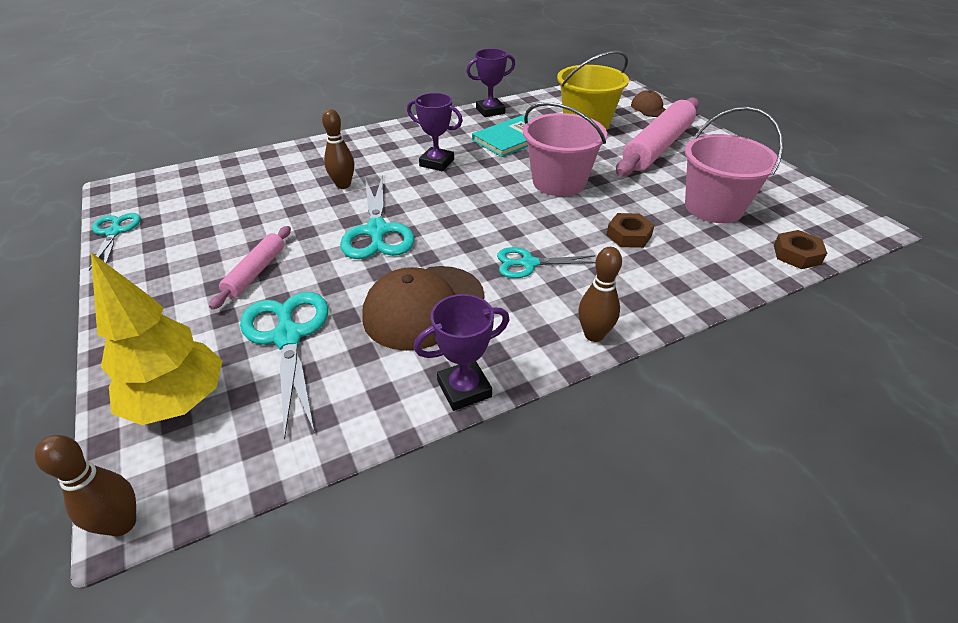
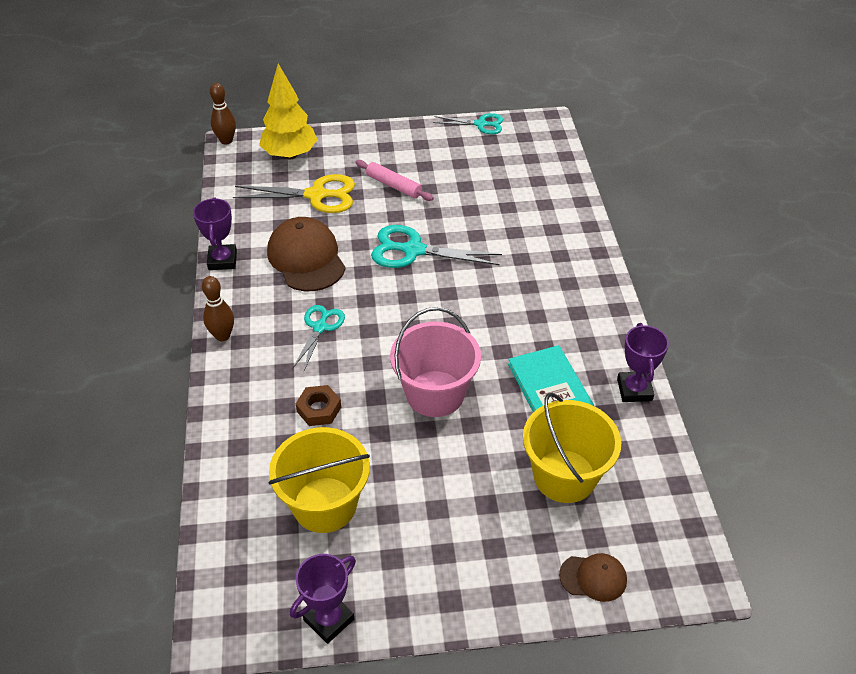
camera: 110 degrees right, 5 degrees up
turquoise scissors [240,292,328,439] -> yellow scissors [233,174,355,213]
brown bowling pin [322,109,354,189] -> none
purple trophy [407,93,463,171] -> purple trophy moved to [290,554,356,644]
pink rolling pin [616,98,699,177] -> none
pink bucket [685,107,783,223] -> yellow bucket [268,427,370,533]
brown nut [774,230,827,269] -> none

